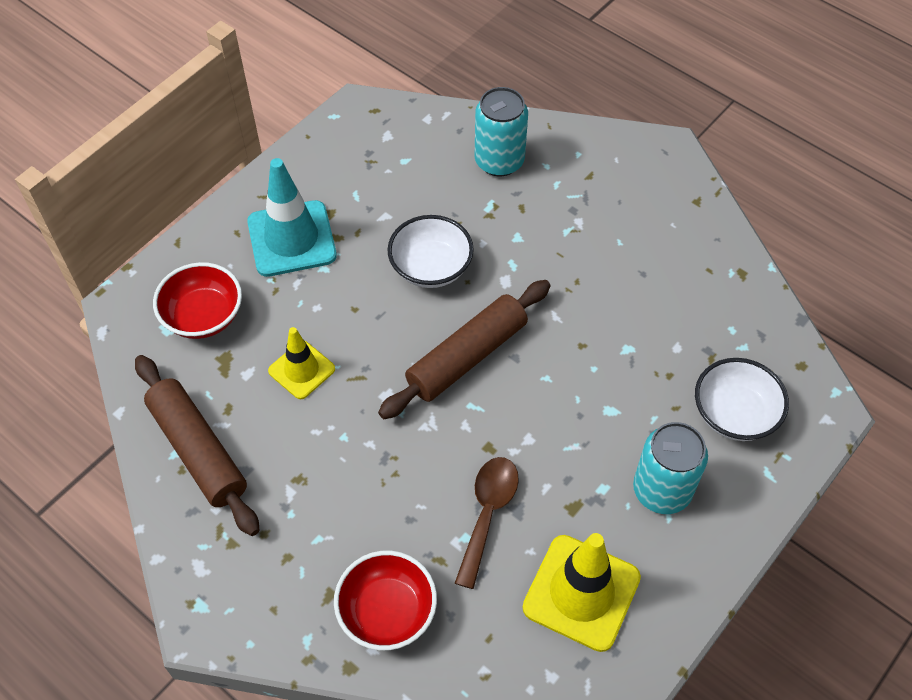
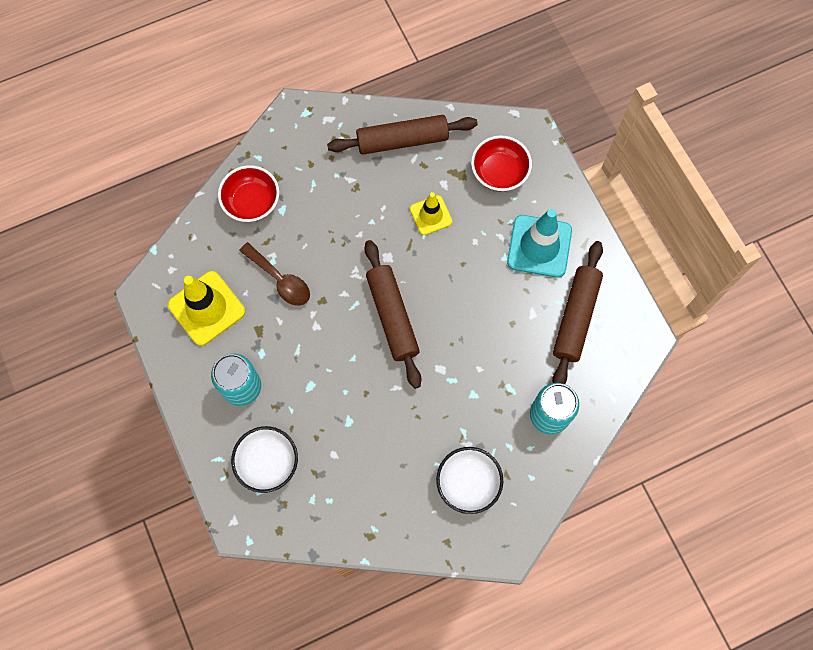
camera: 115 degrees right, 15 degrees up
white bowl [387,215,474,288] -> white bowl moved to [436,447,503,514]
none -> brown rolling pin [552,241,603,384]

